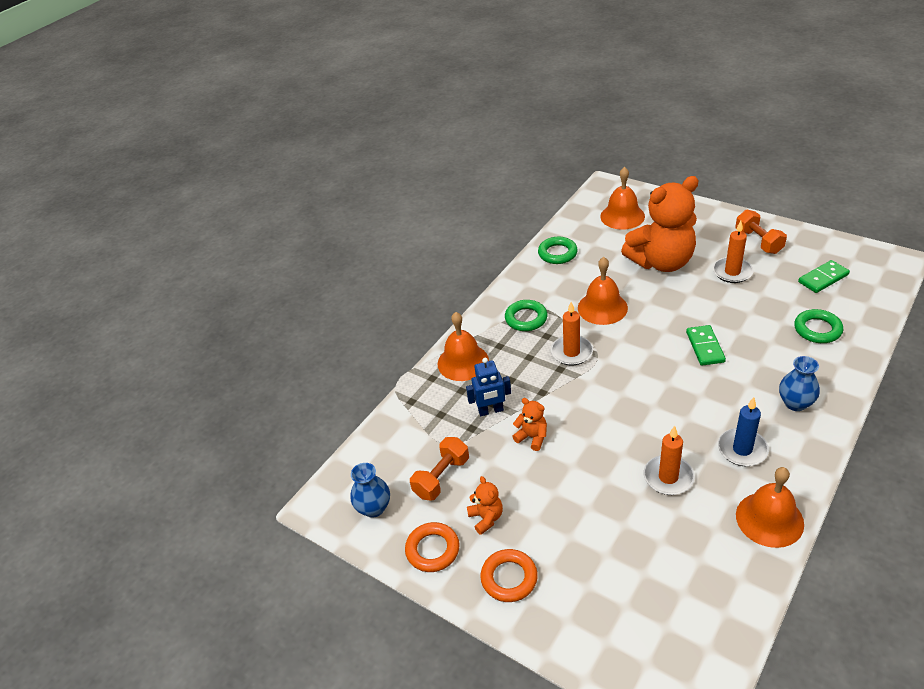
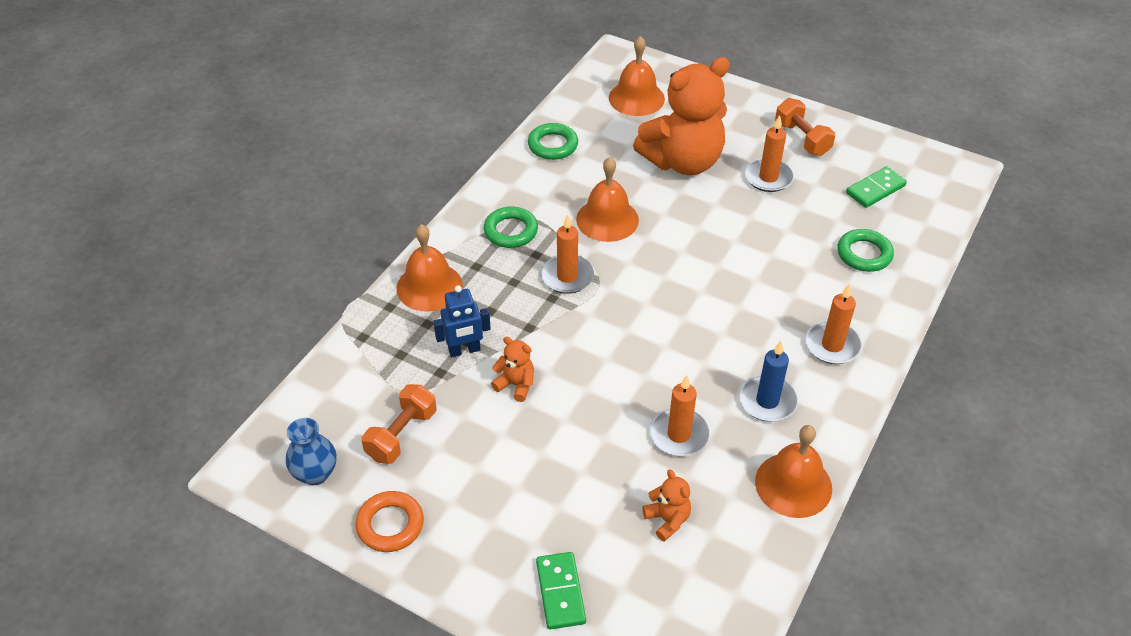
camera: 10 degrees left, 5 degrees up
orange teddy bear [467,476,503,535] -> orange teddy bear moved to [642,469,691,542]
orange ring [480,549,538,602] -> none
green domino [686,325,726,366] -> green domino moved to [536,552,586,630]
blue vase [779,356,820,411] -> orange candle [805,283,862,364]

